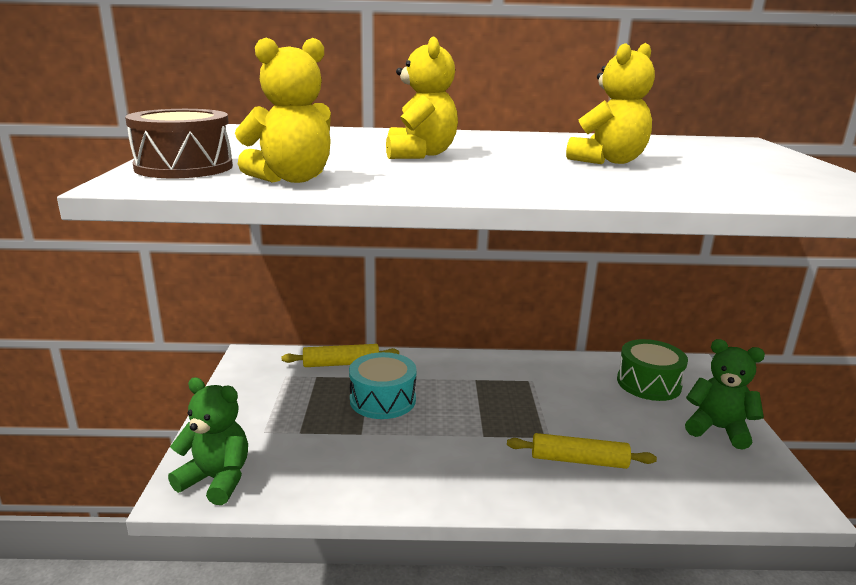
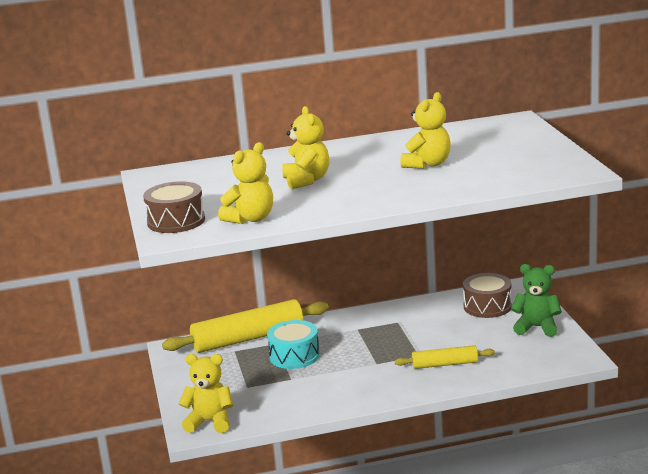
camera: 10 degrees left, 0 degrees up
green teddy bear [168,377,248,505] -> yellow teddy bear [179,354,233,433]
yellow rolling pin [282,344,399,367] -> yellow rolling pin [162,299,329,353], size x1.84
green drum [617,339,688,401] -> brown drum [463,273,512,318]

